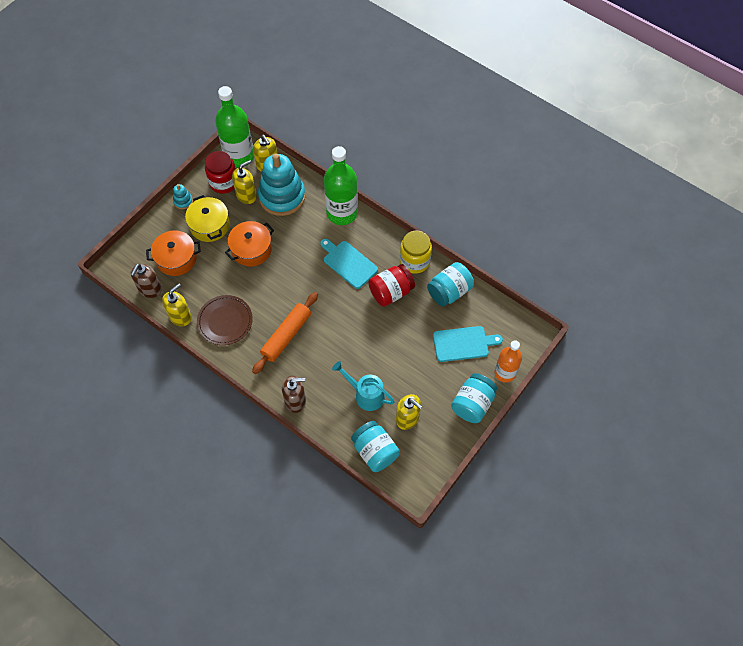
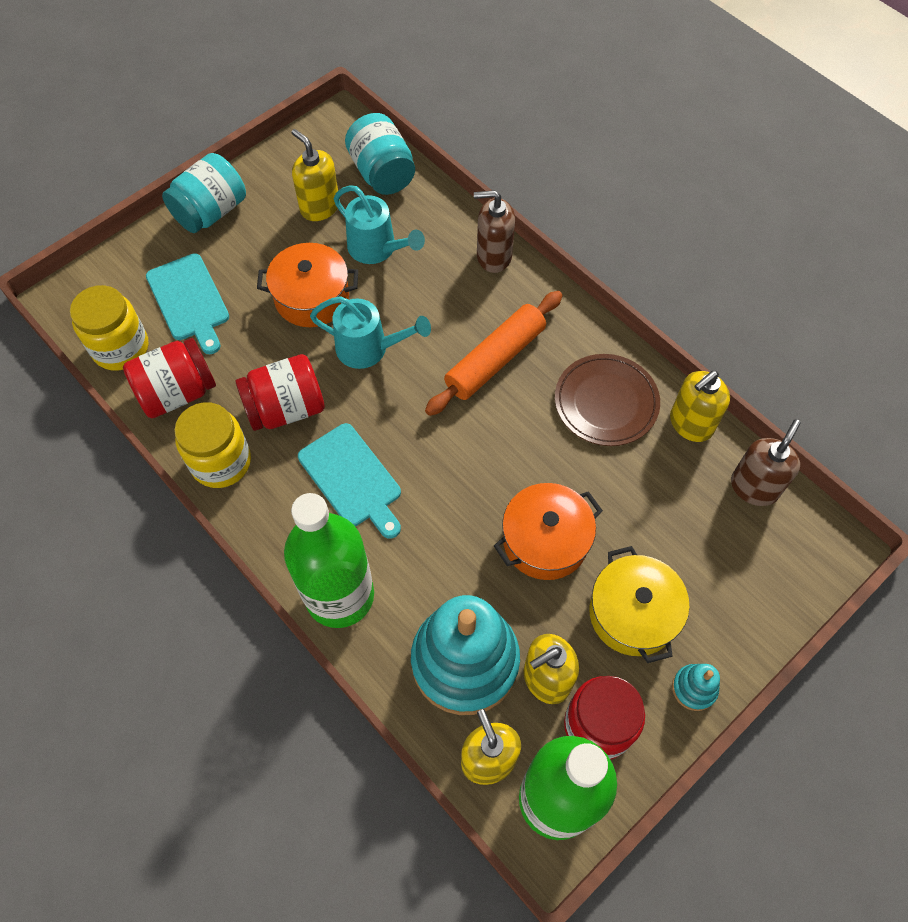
camera: 170 degrees left, 0 degrees up
orange pot [146,230,201,276] -> orange pot moved to [257,243,358,327]
turquoise jar [427,262,474,306] -> red jar [123,338,216,418]
turquoise cutting board [433,326,503,362] -> turquoise cutting board turned 120 degrees counterclockwise [146,253,229,354]
orange bottle [495,341,522,383] -> none
none -> yellow jar [70,285,148,371]
none -> turquoise watering can [310,296,431,369]

